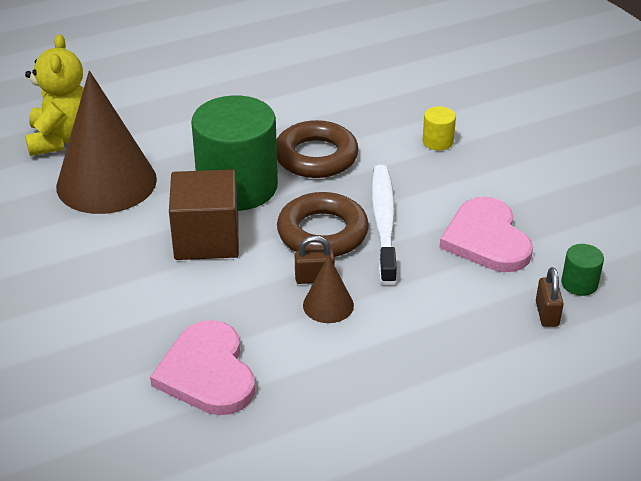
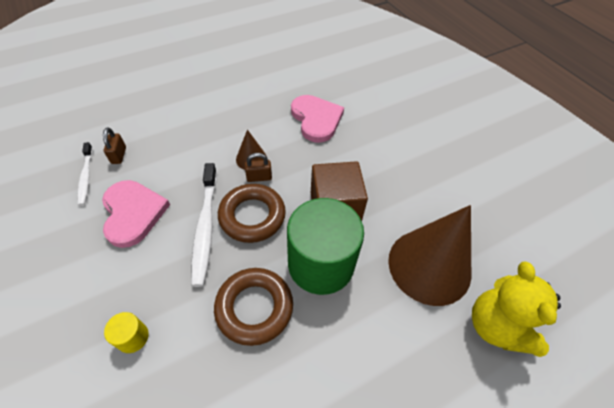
camera: 175 degrees right, 15 degrees up
green cylinder [561,244,604,296] -> white toothbrush [78,142,93,206]

